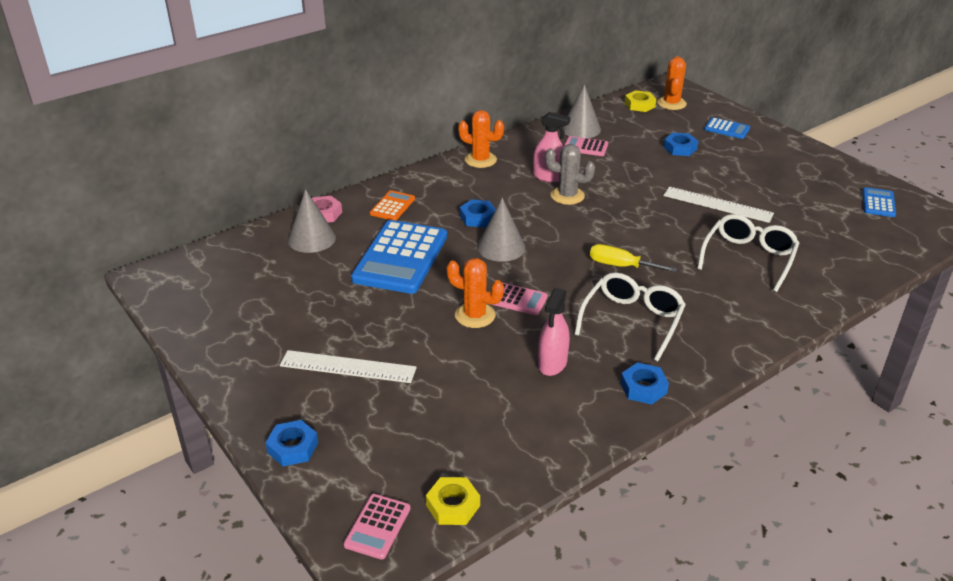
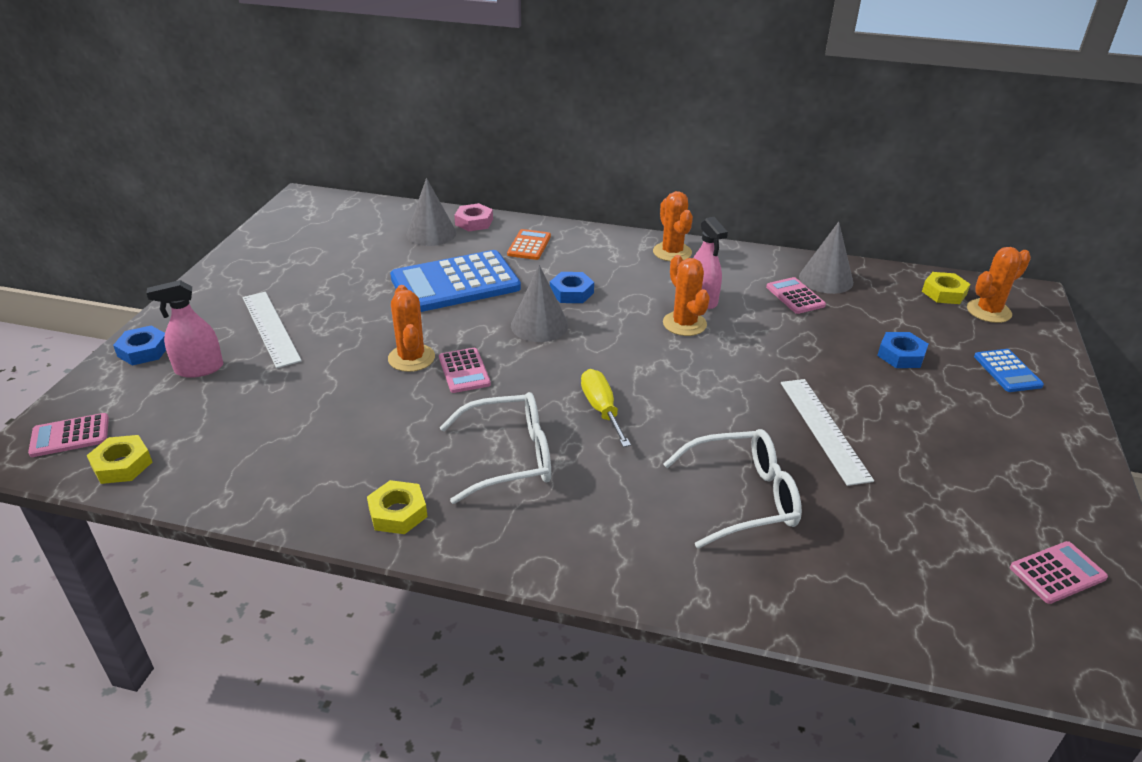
camera: 50 degrees right, 0 degrees up
orange calculator [370,190,415,221] -> orange calculator turned 60 degrees counterclockwise [507,229,551,260]
pink spray bottle [538,288,570,376] -> pink spray bottle moved to [146,280,223,378]
grey cactus [545,144,595,205] -> orange cactus [663,255,710,336]
blue nut [620,362,669,405] -> yellow nut [367,480,427,534]
blue calculator [862,187,896,217] -> pink calculator [1010,541,1108,604]

